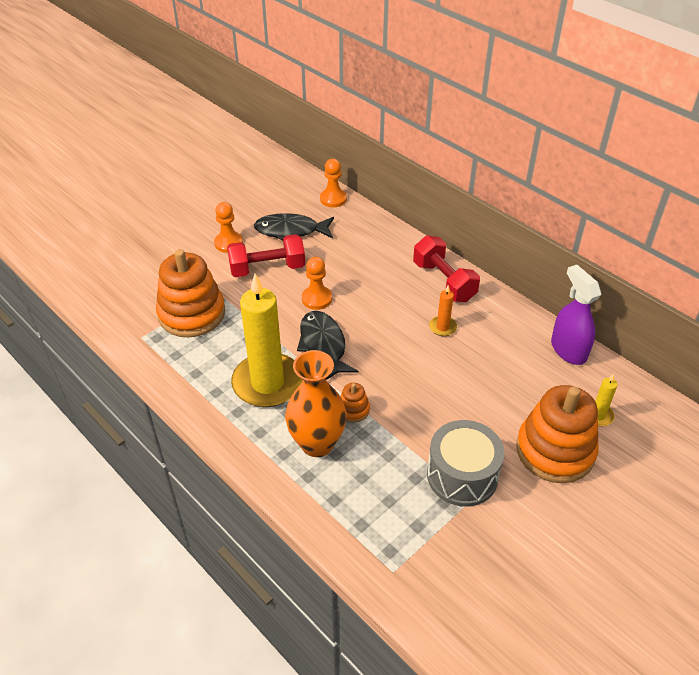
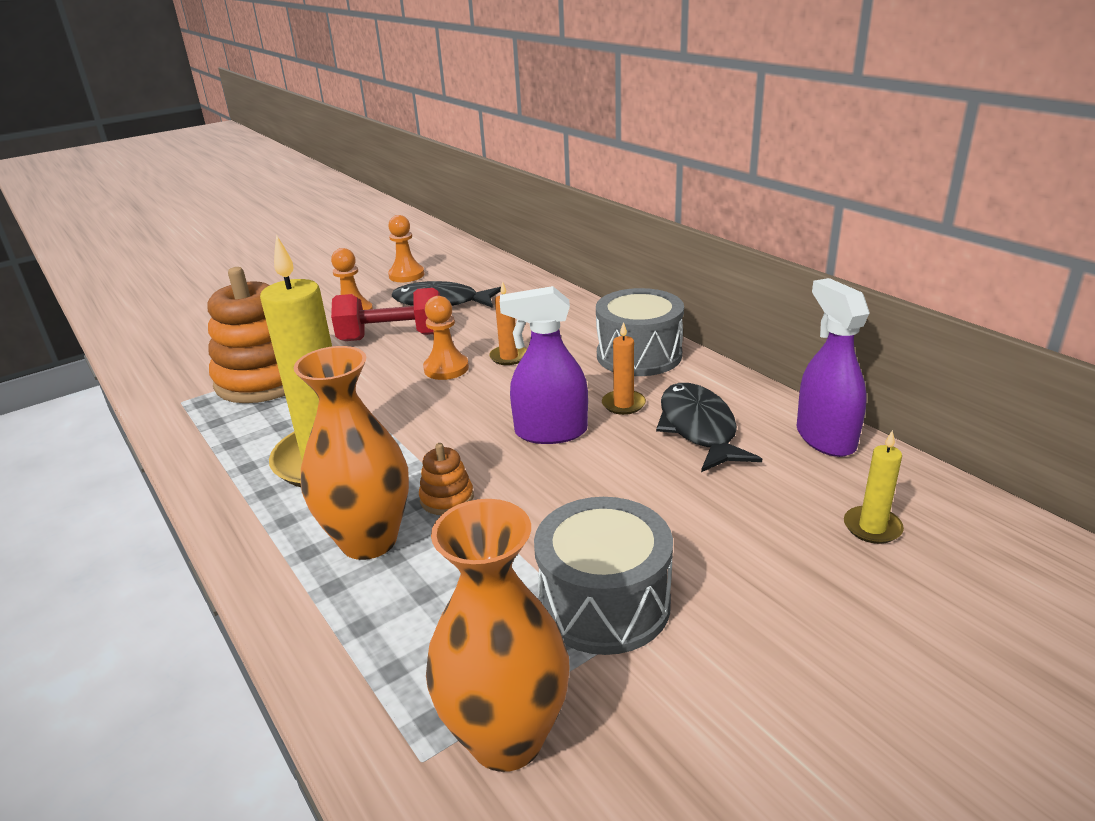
camera: 10 degrees right, 15 degrees down
black fish [297,311,358,380] -> black fish moved to [656,383,762,472]
orange pawn [320,159,347,208] -> orange pawn moved to [388,215,424,282]
red dumbbell [413,235,480,302] -> grey drum [596,288,684,376]
orange stacking toy [516,385,599,483] -> none
none -> orange vase [426,499,570,772]
none -> orange candle [489,281,527,365]
none -> purple spray bottle [500,286,588,444]

